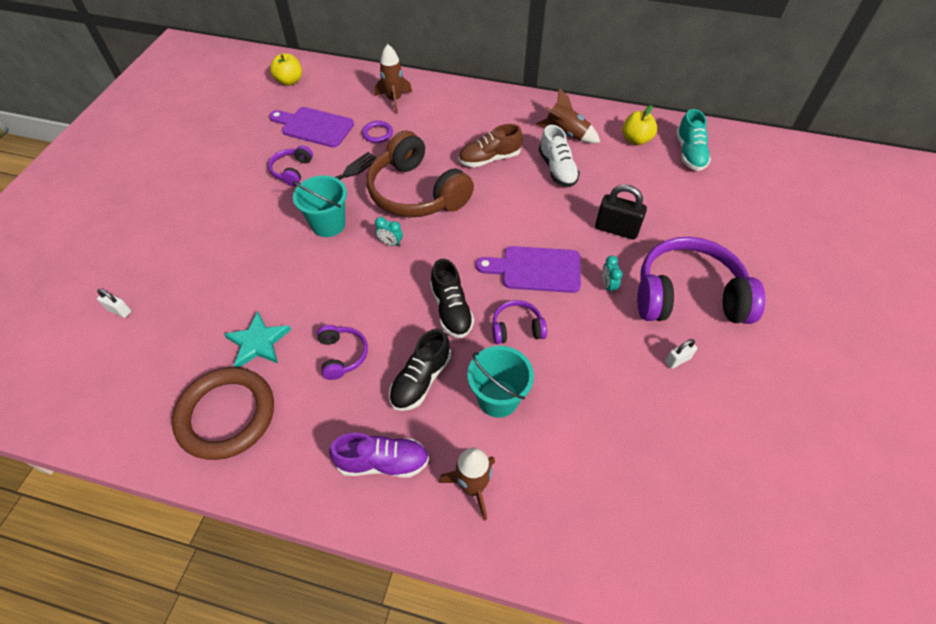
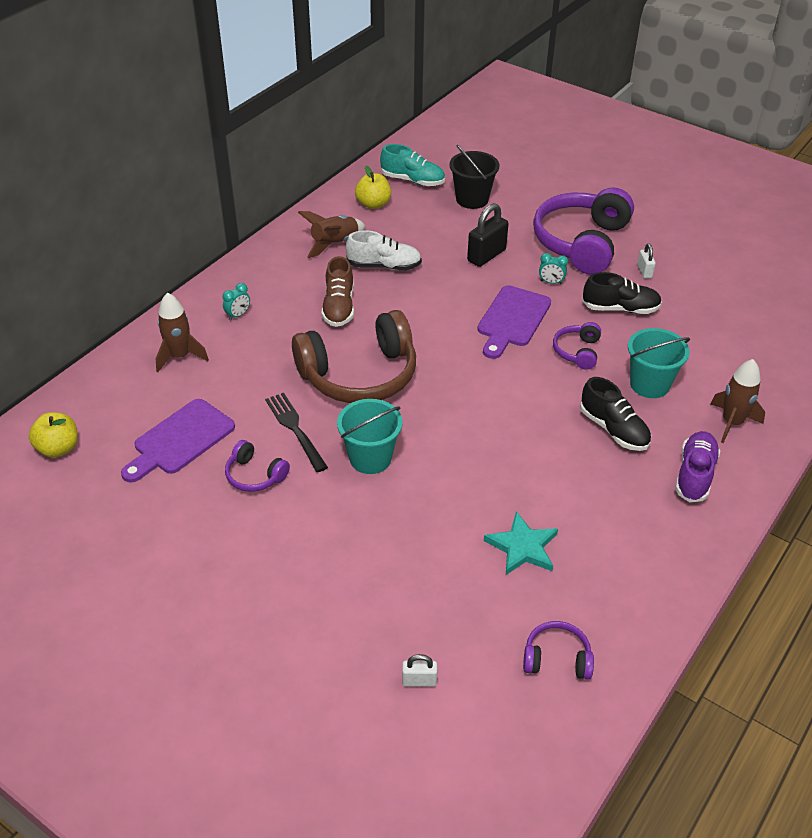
camera: 70 degrees left, 10 degrees down
white padlock [97,289,131,318] -> white padlock turned 45 degrees clockwise [402,654,437,687]
brown ring [172,367,274,460] -> none
purple headphones [317,325,368,380] -> purple headphones moved to [523,621,594,680]
purple ring [362,121,393,143] -> none
turquoise clock [375,217,403,247] -> turquoise clock moved to [223,283,250,320]
black shoe [430,259,474,338] -> black shoe moved to [582,272,662,314]
none -> black bucket [449,144,499,209]

